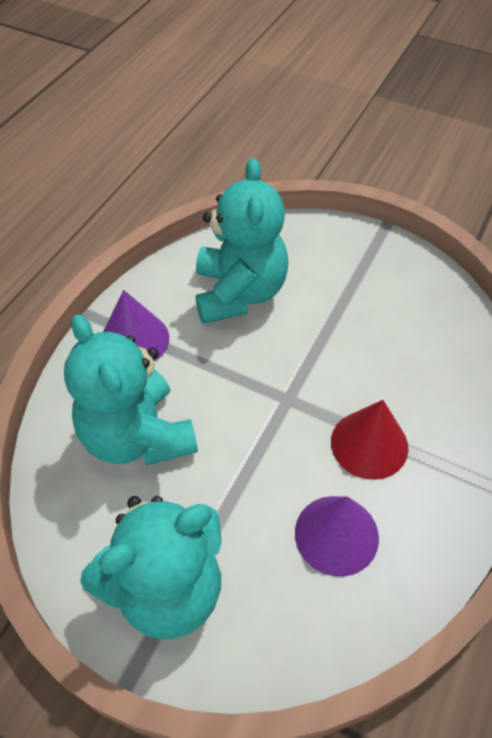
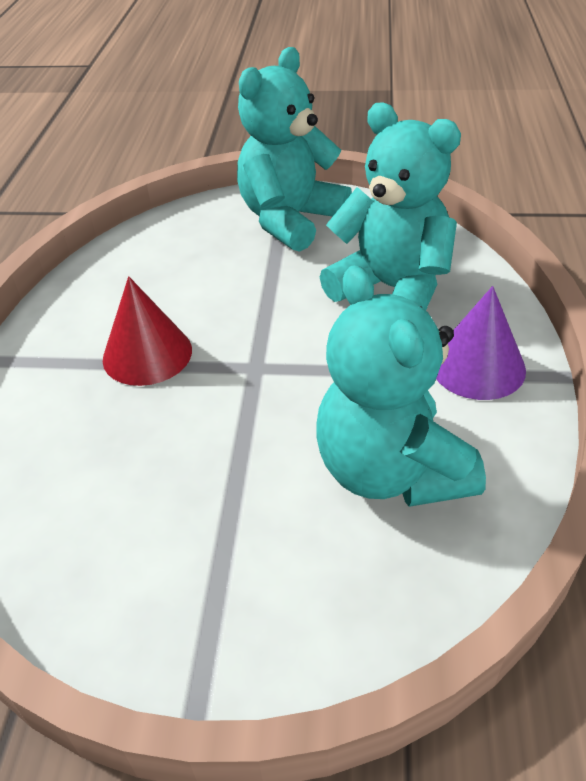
camera: 160 degrees right, 10 degrees down
purple cone [295,496,379,577] -> none

